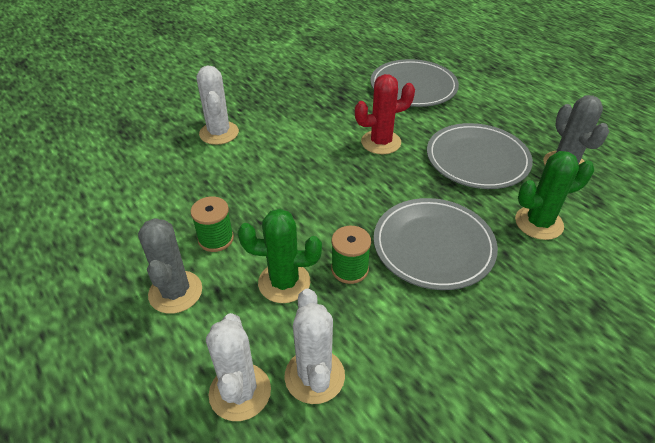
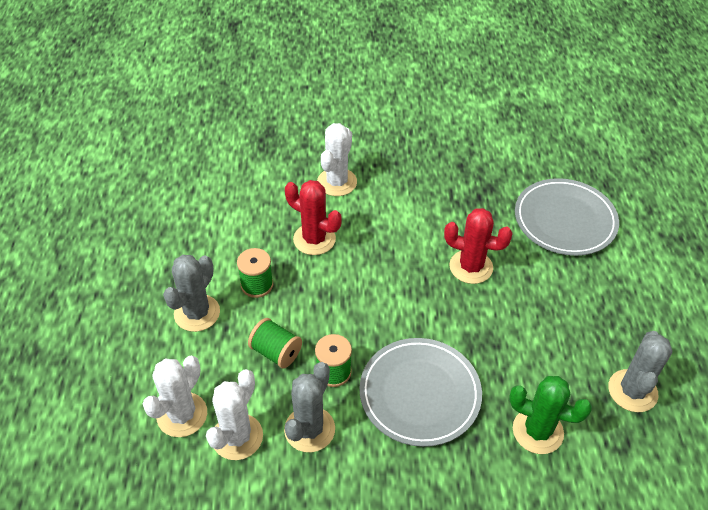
camera: 35 degrees right, 5 degrees up
green cactus [238,209,322,303] -> green spool [248,318,302,369]
grey plate [427,123,533,189] -> none
none -> grey cactus [284,362,335,452]
none -> red cactus [285,180,342,255]

